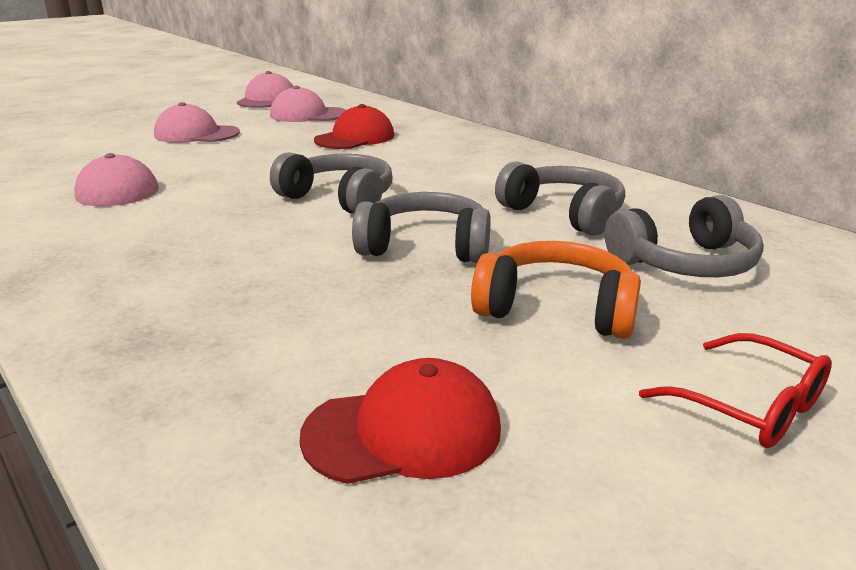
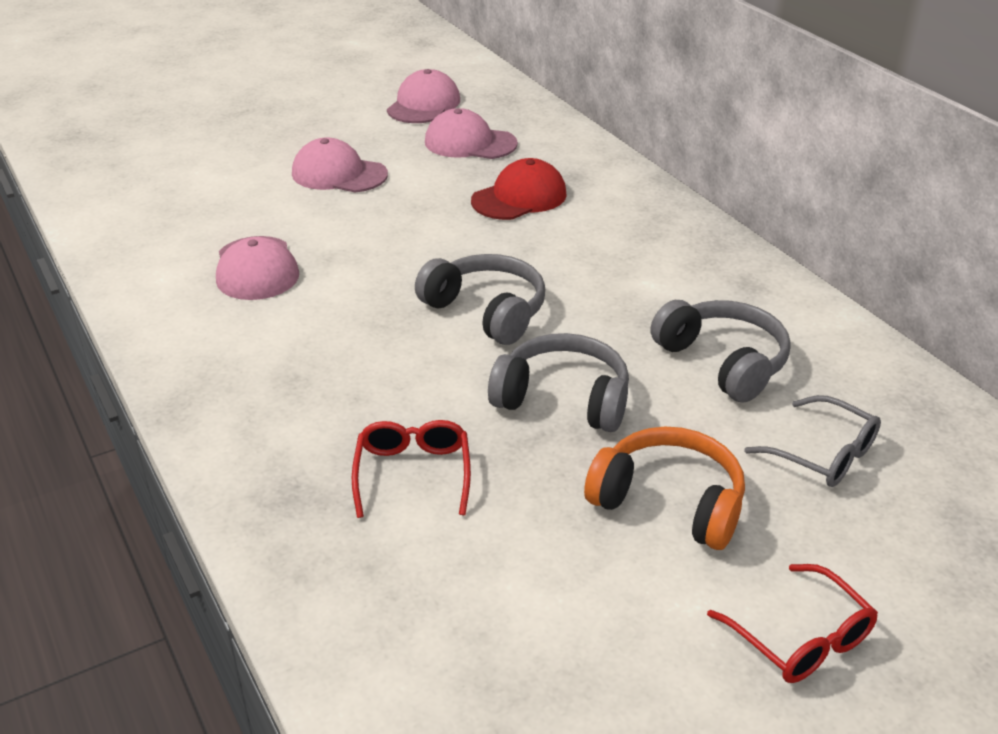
camera: 10 degrees right, 10 degrees up
red cap [299,358,501,484] -> none
grey headphones [605,195,764,277] -> grey glasses [745,395,881,487]
none -> red glasses [352,420,471,518]

